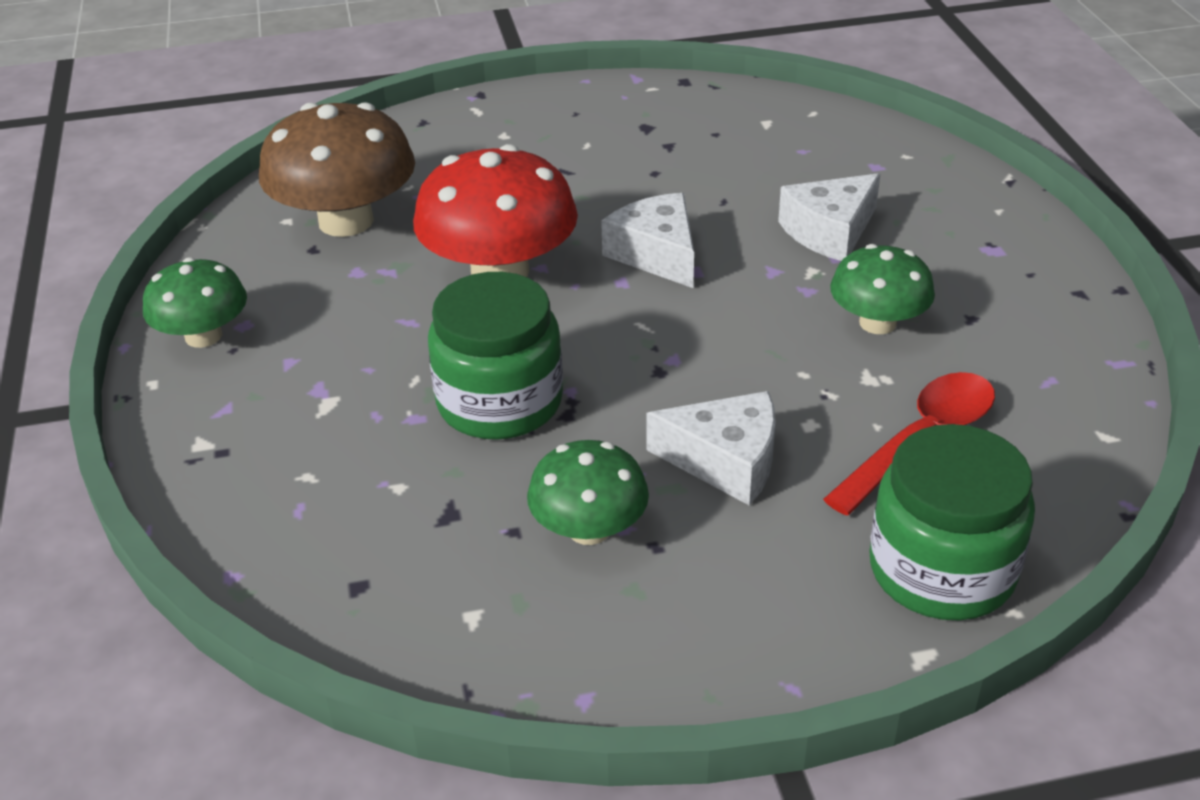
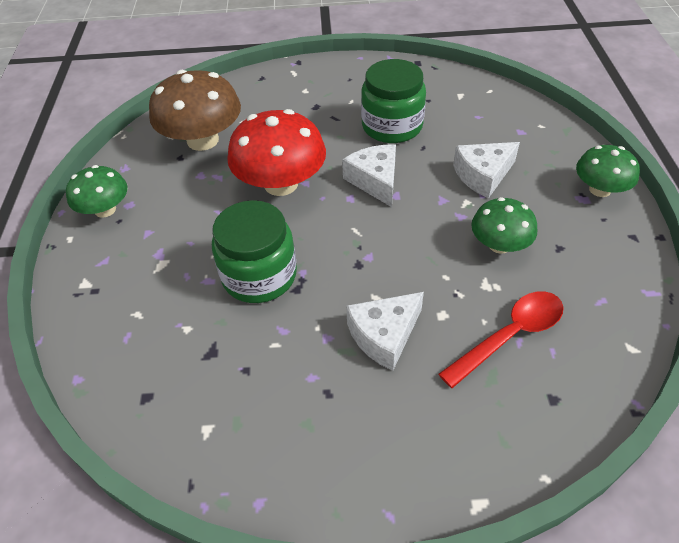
camera: 10 degrees right, 10 degrees up
green mushroom [527,440,649,545] -> green mushroom moved to [576,145,640,197]
white cheese [646,391,776,506] -> white cheese turned 120 degrees clockwise [346,292,424,371]
green jar [869,424,1035,620] -> green jar moved to [361,59,426,143]

